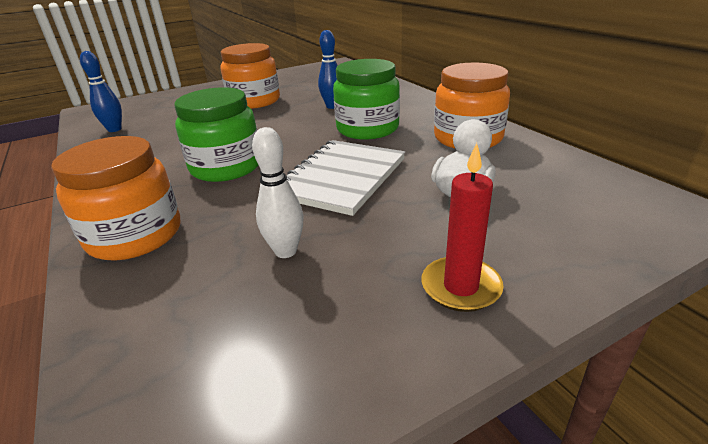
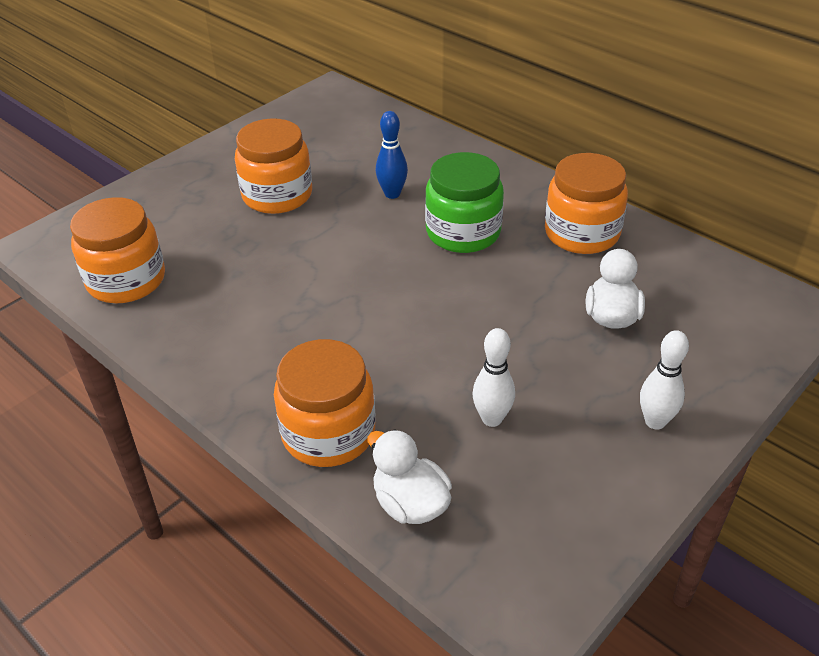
camera: 20 degrees left, 10 degrees up
blue bowling pin [80,51,122,132] -> orange jar [70,197,165,303]
green jar [175,87,258,182] -> none
white notebook [287,140,405,216] -> none
red candle [421,143,504,312] -> white bowling pin [640,330,689,430]
none -> white duck [367,430,452,524]

